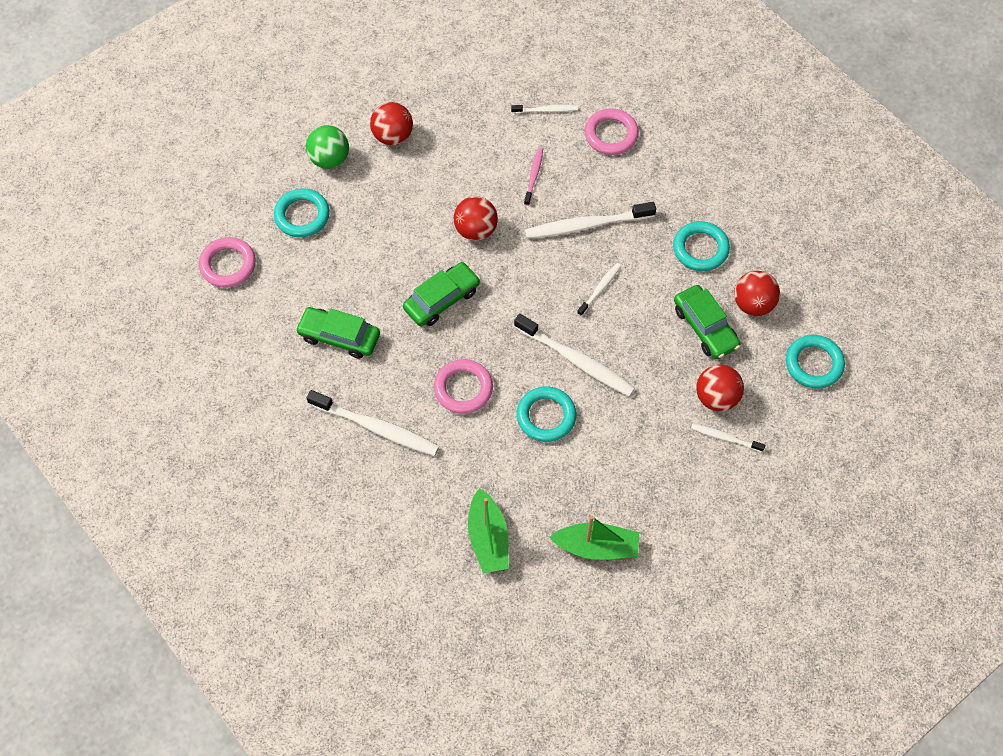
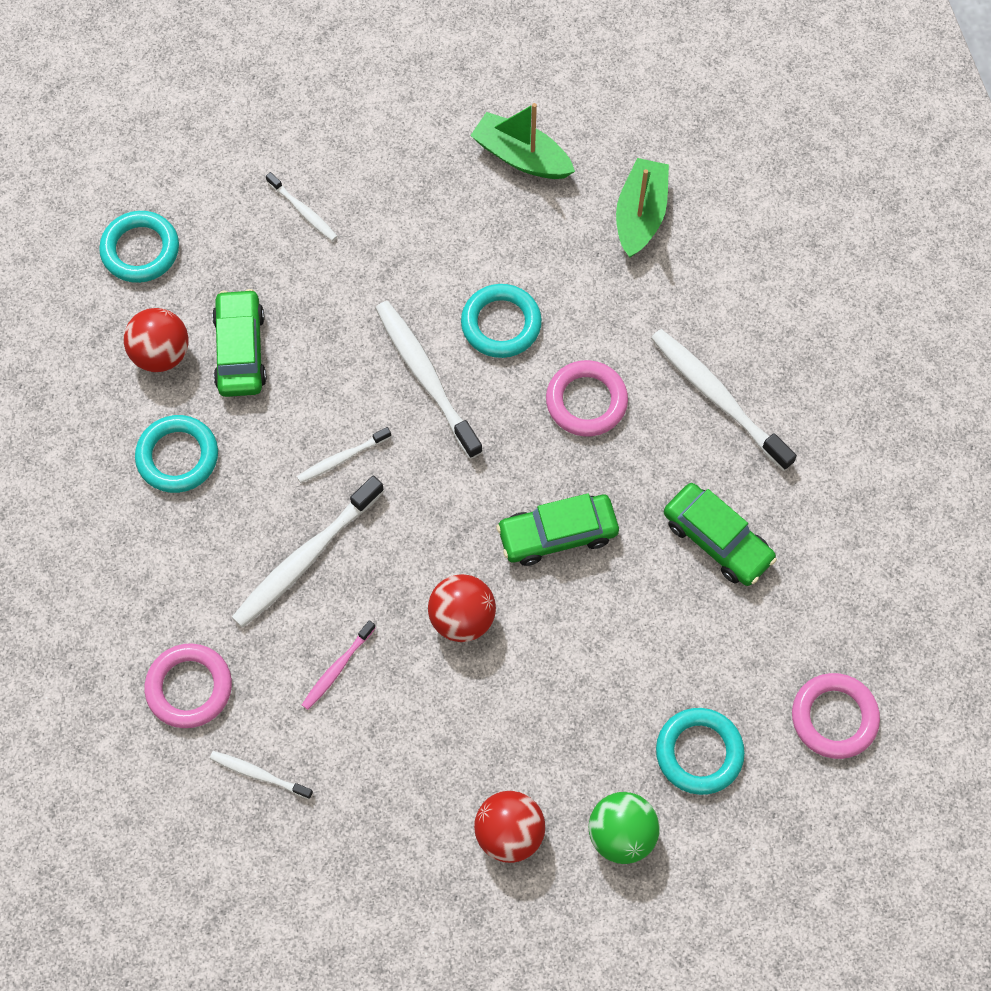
camera: 155 degrees left, 5 degrees up
white toothbrush [525,202,656,239] -> white toothbrush turned 120 degrees clockwise [232,476,384,628]
red ball [696,364,744,411] -> none

